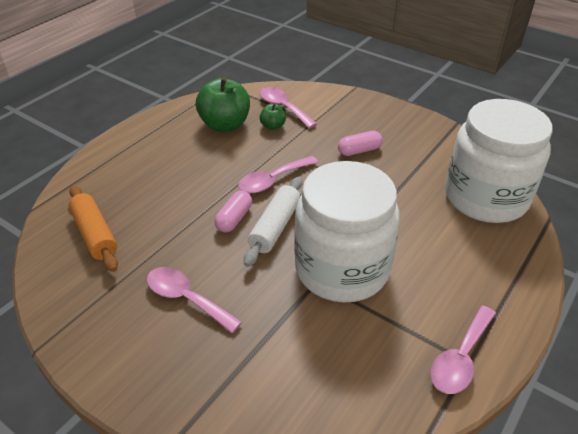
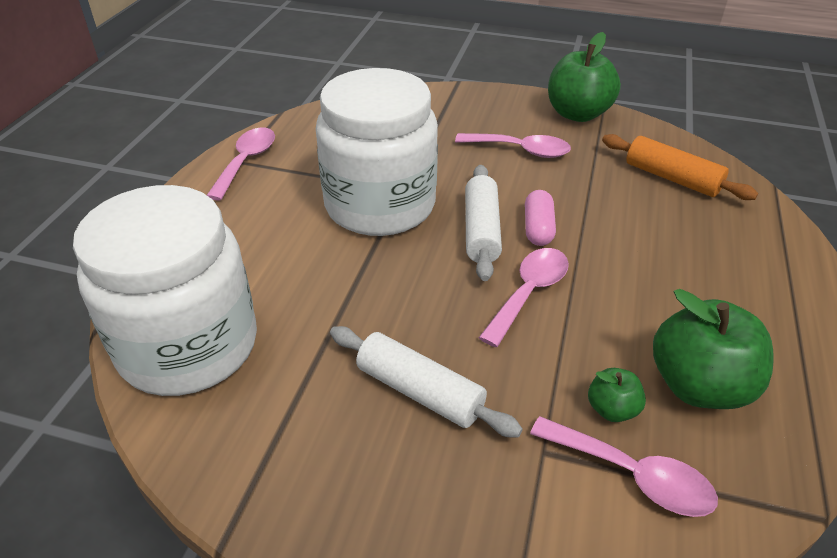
camera: 160 degrees right, 0 degrees up
pink capsule [338,131,383,156] -> white rolling pin [330,326,523,438]
none -> green apple [548,32,621,122]

